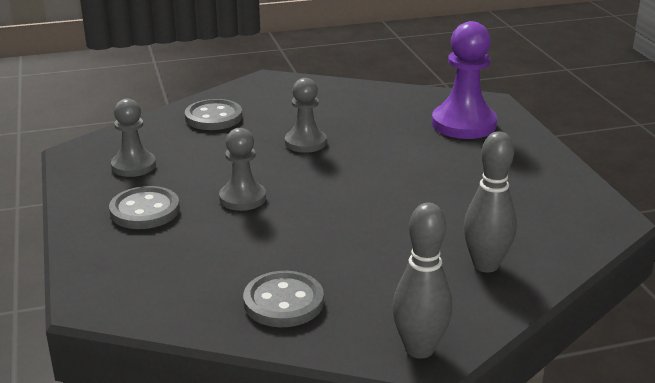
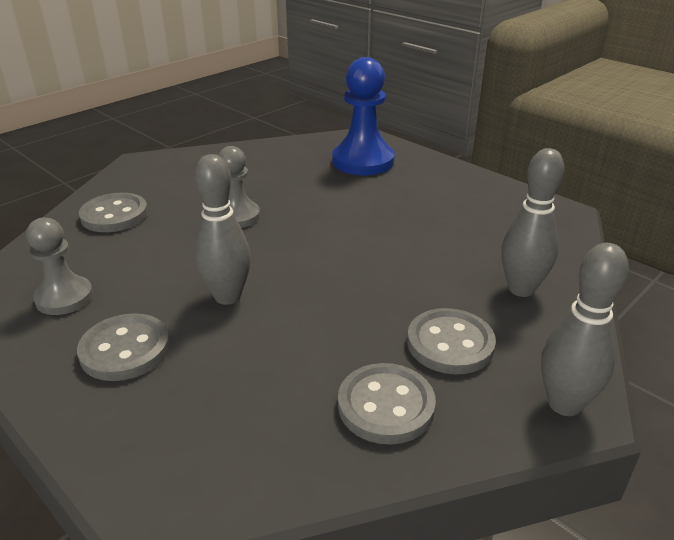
camera: 30 degrees left, 5 degrees up
grey pawn [219,128,266,211] -> grey bowling pin [194,154,251,305]
purple pawn [432,21,497,139] -> blue pawn [332,57,395,176]
none -> grey button [407,308,496,374]

